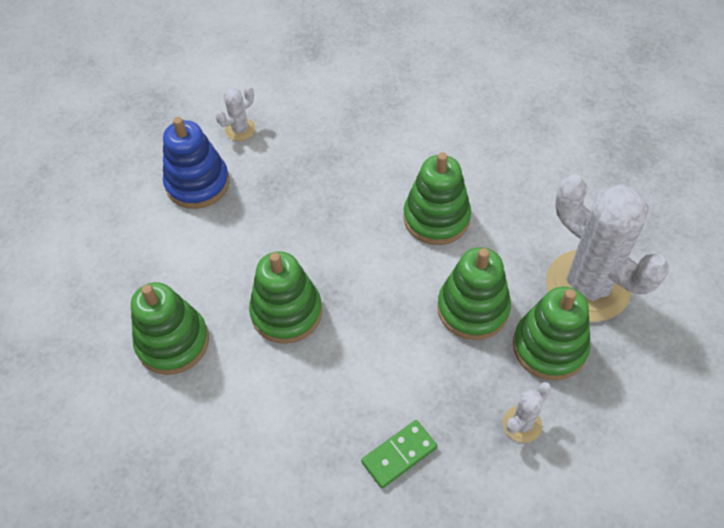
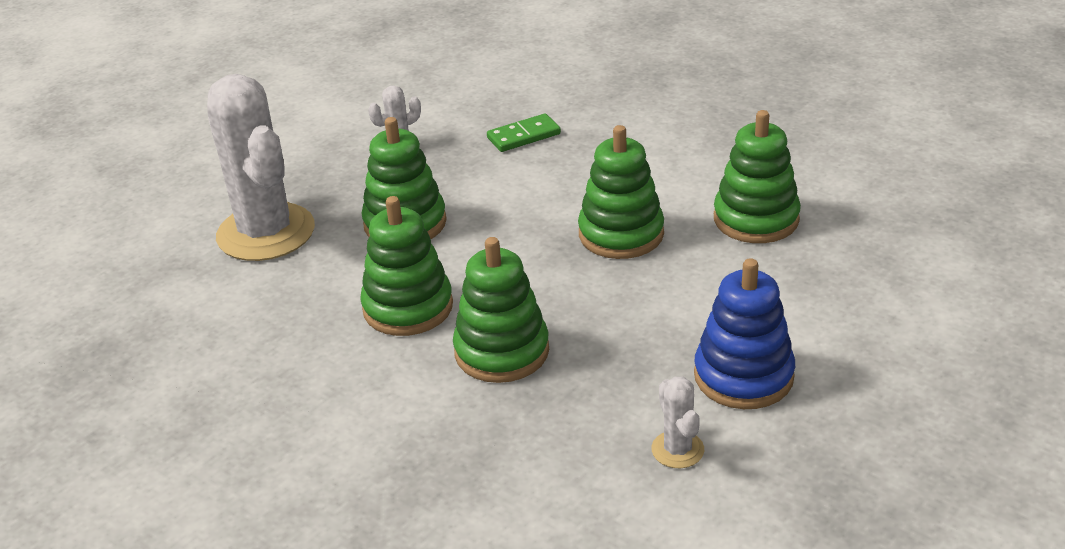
camera: 170 degrees left, 20 degrees down
white cactus [216,86,256,141] -> white cactus turned 75 degrees counterclockwise [651,376,704,468]
green stacking toy [513,287,591,380] -> green stacking toy moved to [453,237,549,383]

